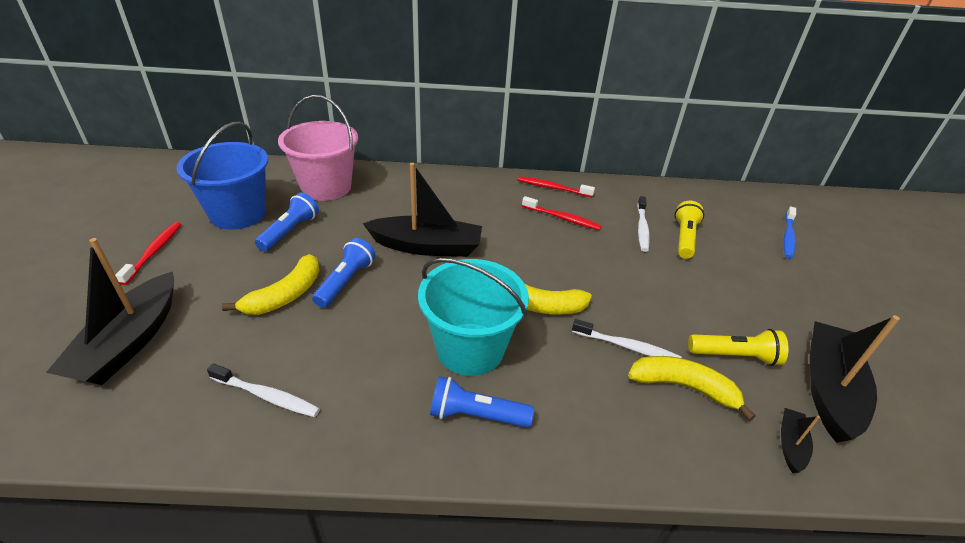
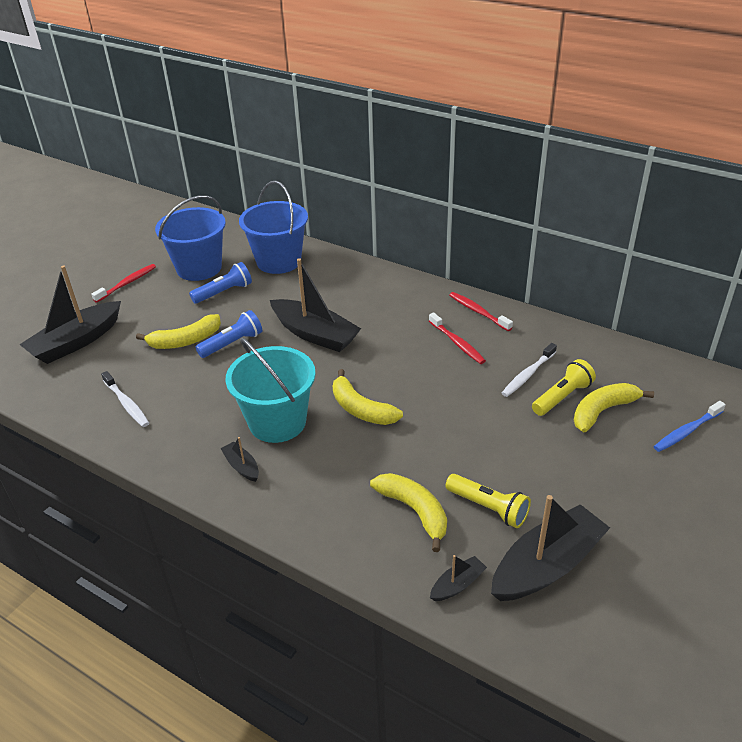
camera: 35 degrees right, 0 degrees up
pink bucket [278,95,358,201] -> blue bucket [239,181,308,274]
blue flashlight [430,376,534,428] -> black boat [220,437,259,482]
white toothbrush [572,319,682,358] -> none
none -> yellow banana [574,383,654,432]

